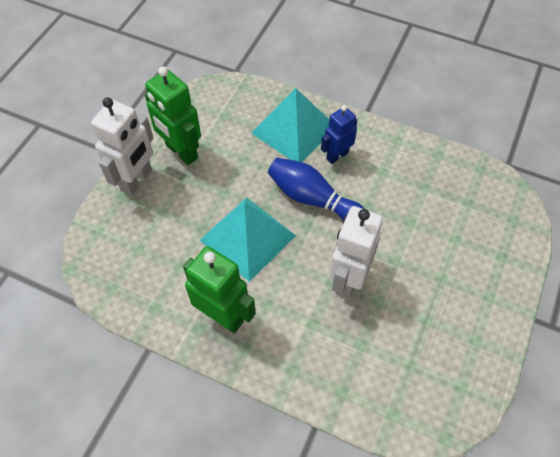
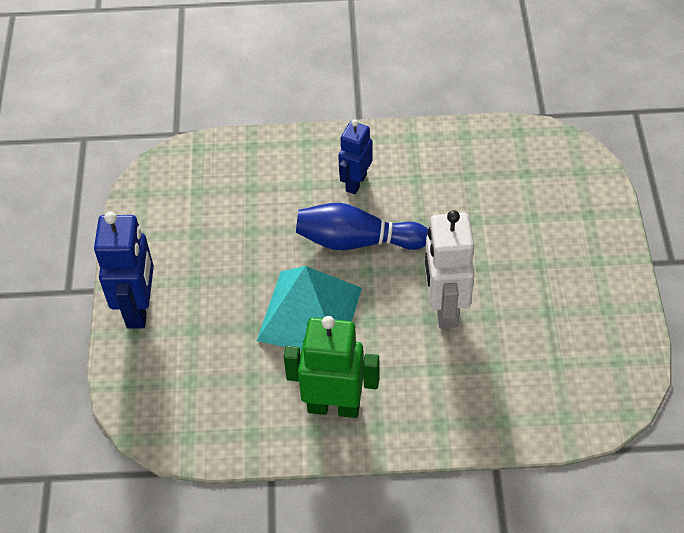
camera: 25 degrees left, 5 degrees down
white robot [91,97,153,196] -> blue robot [94,212,154,329]
green robot [145,66,201,165] -> none
turquoise pyramid [251,88,329,162] -> none

